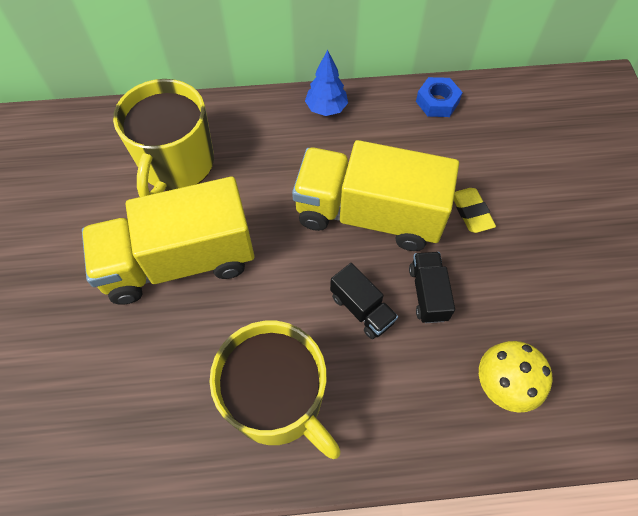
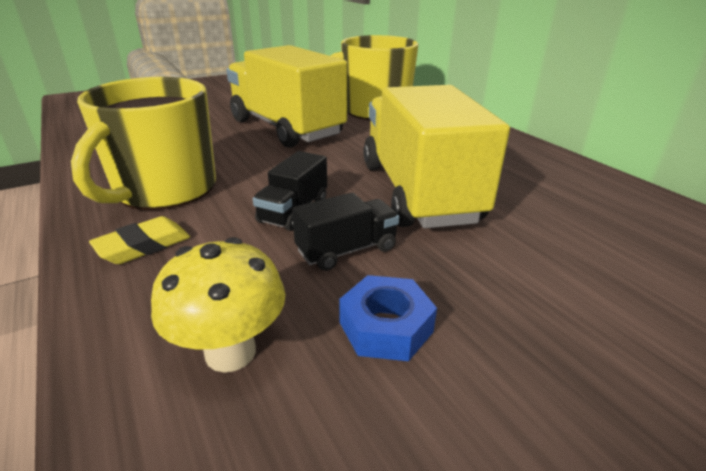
camera: 65 degrees right, 30 degrees down
blue tree [305,50,348,116] -> none
blue nut [416,77,463,117] -> blue nut moved to [339,275,437,361]
yellow eraser [454,188,496,233] -> yellow eraser moved to [89,216,190,264]

